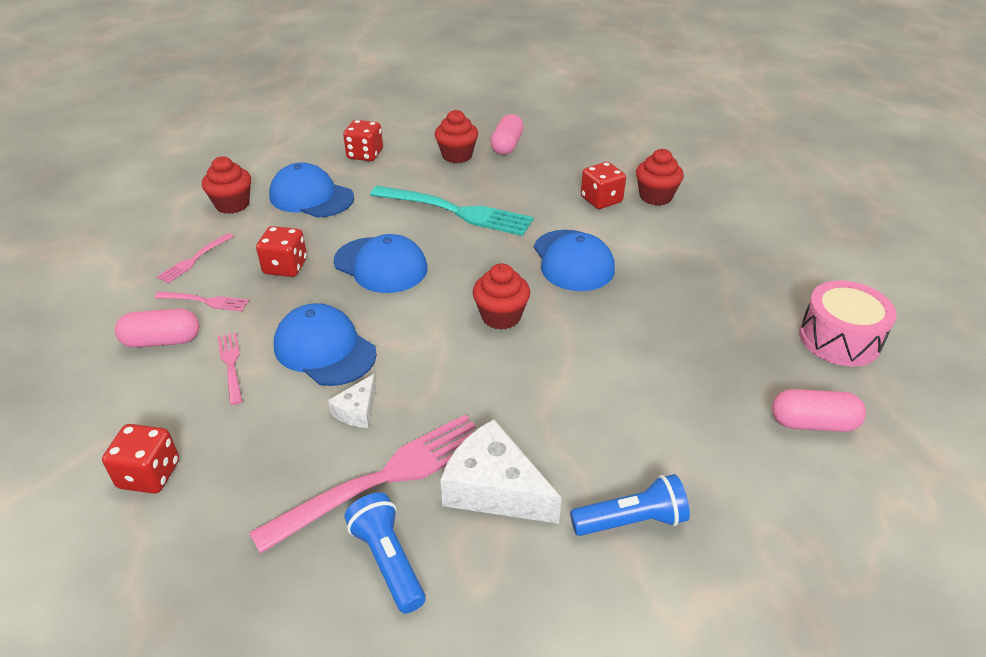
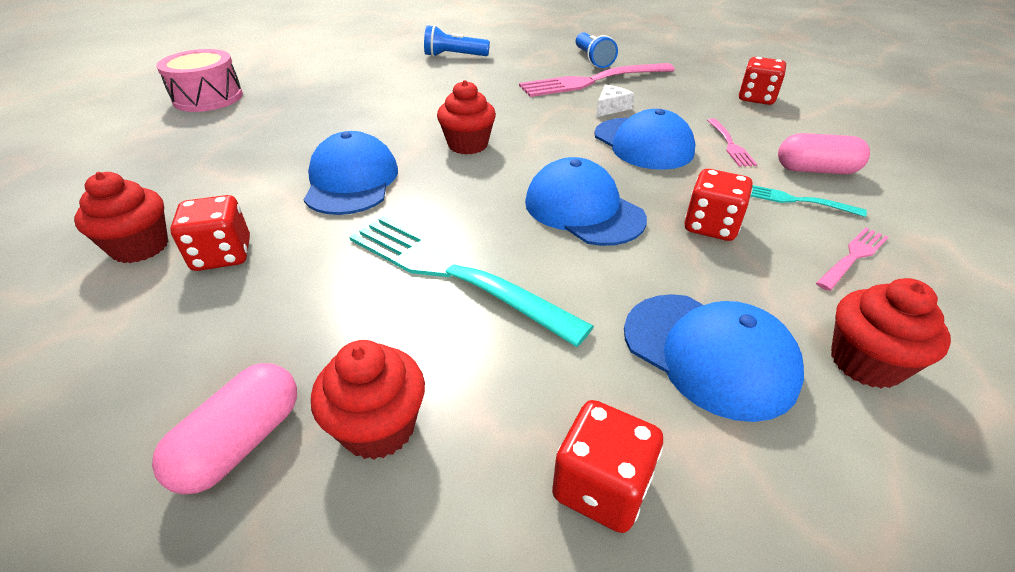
camera: 165 degrees left, 0 degrees up
pink fork [154,291,249,312] -> turquoise fork [751,185,867,217]
white cheese [440,419,562,524] -> none
pink capsule [772,389,866,432] -> none

